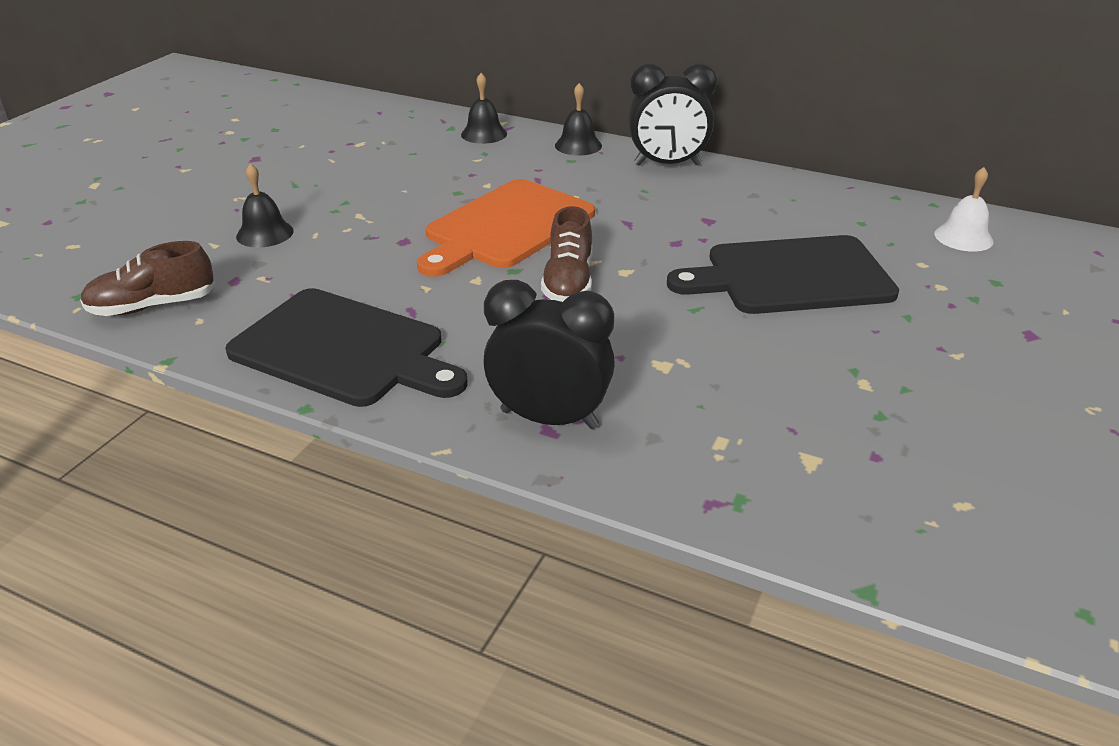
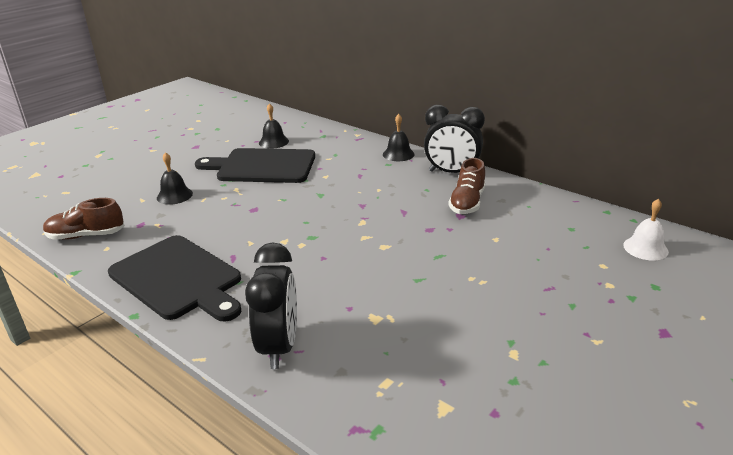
camera: 15 degrees right, 5 degrees down
orange cutting board [417,179,595,277] -> none
black bell [461,73,507,144] -> black bell moved to [259,103,289,149]
black clock [483,280,615,429] -> black clock turned 60 degrees clockwise [245,242,297,369]
brown shoe [541,206,592,302] -> brown shoe moved to [448,158,485,214]
black cutting board [667,235,899,314] -> black cutting board moved to [195,148,315,183]

